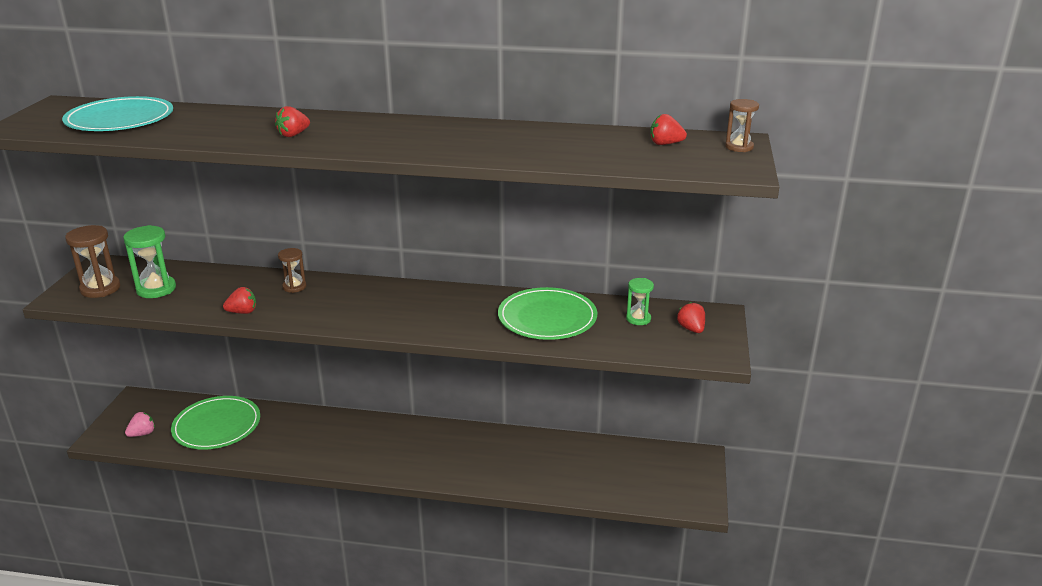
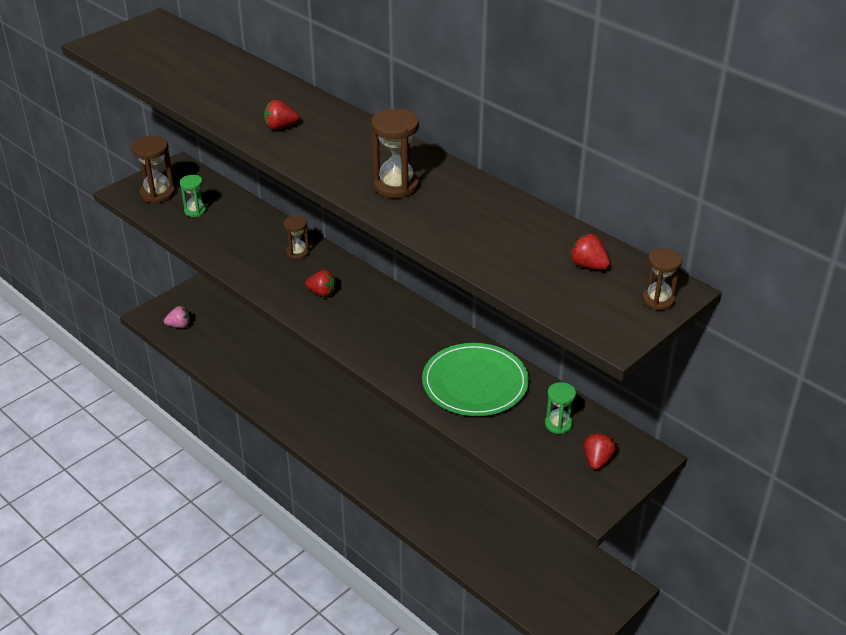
camera: 35 degrees right, 10 degrees up
turquoise plate [62,96,173,131] -> none
green hourglass [123,225,176,298] -> green hourglass [180,175,207,217], size x0.62
green plate [171,396,260,449] -> none
red strawberry [223,287,256,314] -> red strawberry moved to [305,270,337,297]
none -> brown hourglass [371,109,419,198]

